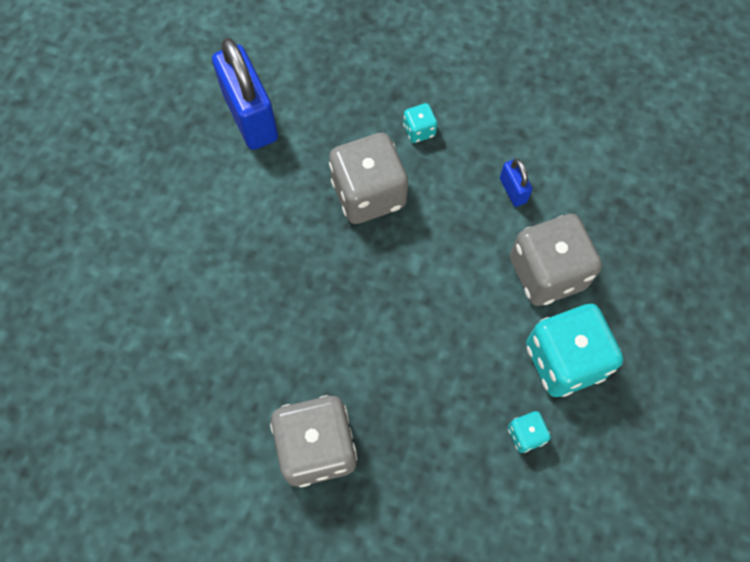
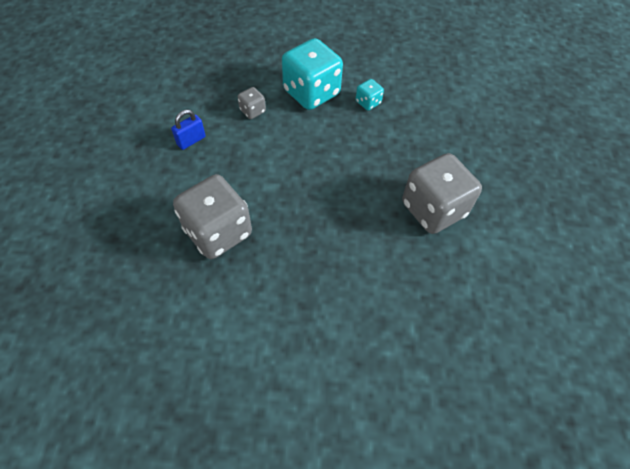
camera: 110 degrees left, 10 degrees down
blue padlock [212,38,278,150] -> none
turquoise dice [403,103,437,143] -> none
grey dice [510,214,602,306] -> grey dice [238,87,266,119], size x0.45

